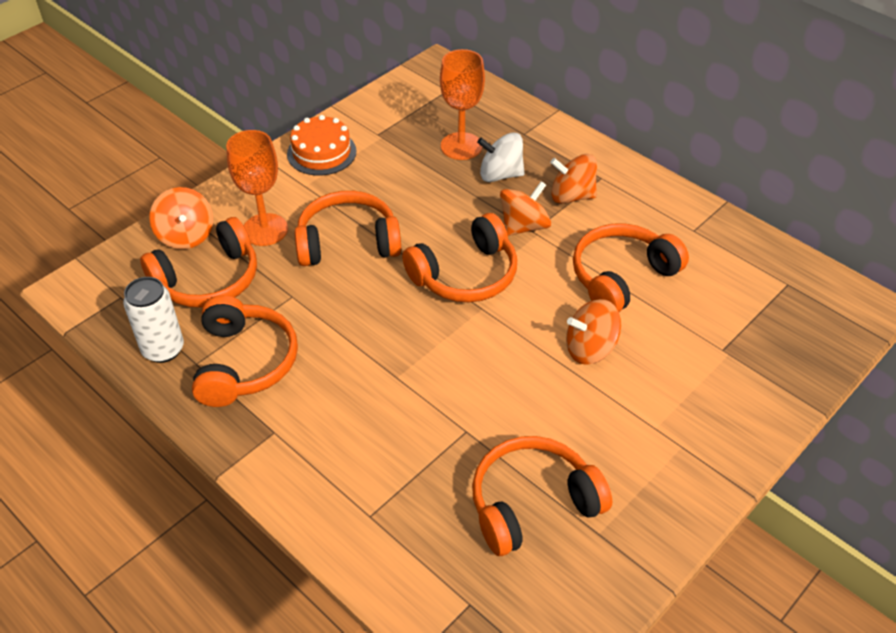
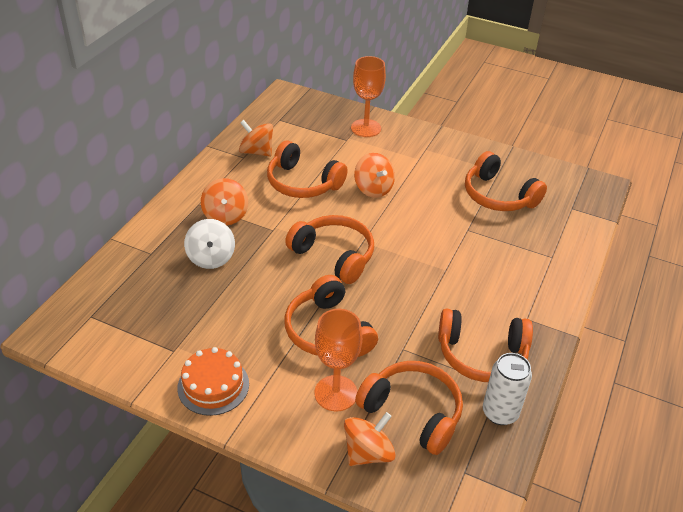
camera: 110 degrees left, 5 degrees down
orange headphones [192,295,298,407] -> orange headphones turned 150 degrees counterclockwise [438,308,533,382]
orange goblet [440,49,485,160] -> orange goblet moved to [351,56,386,137]
orange spinning top [500,181,551,236] -> orange spinning top moved to [239,120,273,157]

